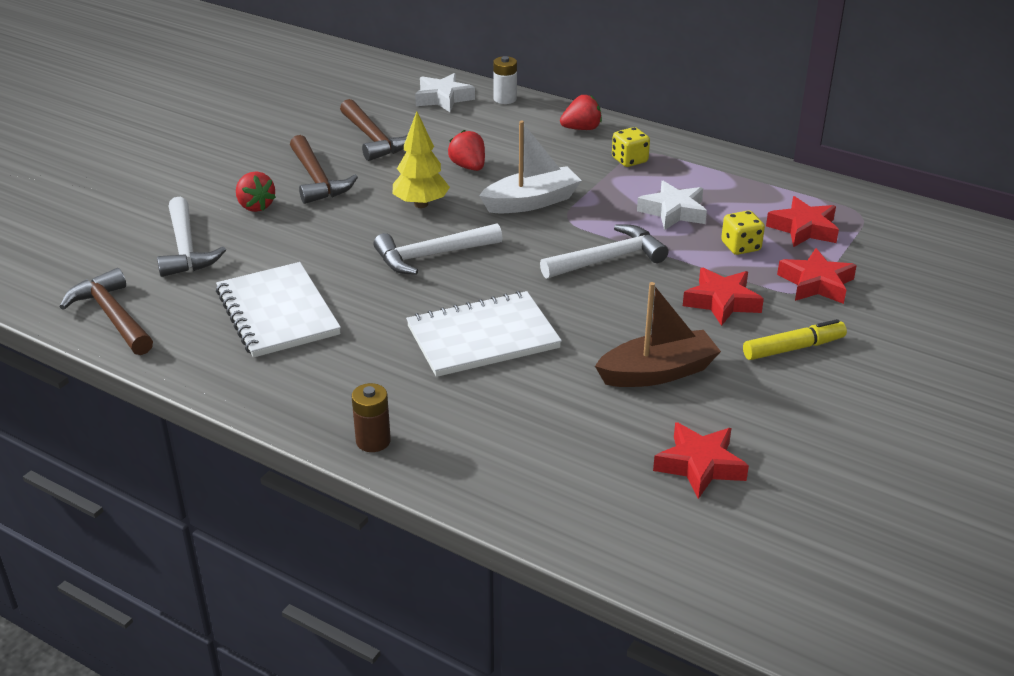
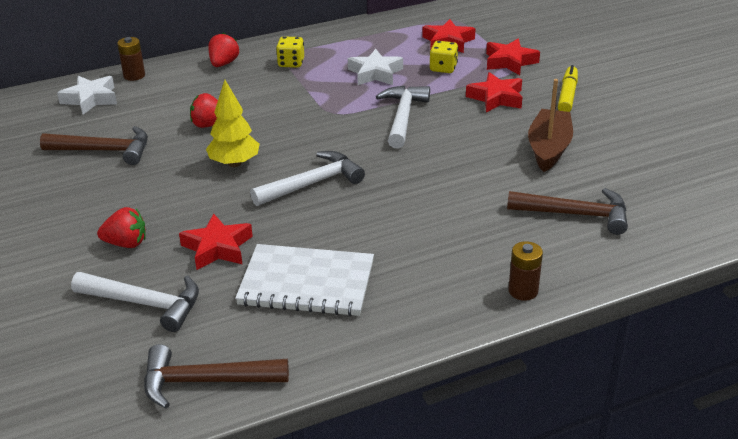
camera: 55 degrees left, 0 degrees up
brown hammer [290,135,358,204] -> brown hammer moved to [507,188,628,235]
white hammer [373,223,502,275] -> white hammer turned 135 degrees counterclockwise [250,151,365,206]
white notebook [406,291,562,377] -> none
white boat [479,121,582,213] -> none
white battery [493,56,517,104] -> brown battery [117,37,145,81]
red star [653,422,749,499] -> red star moved to [179,214,253,270]

